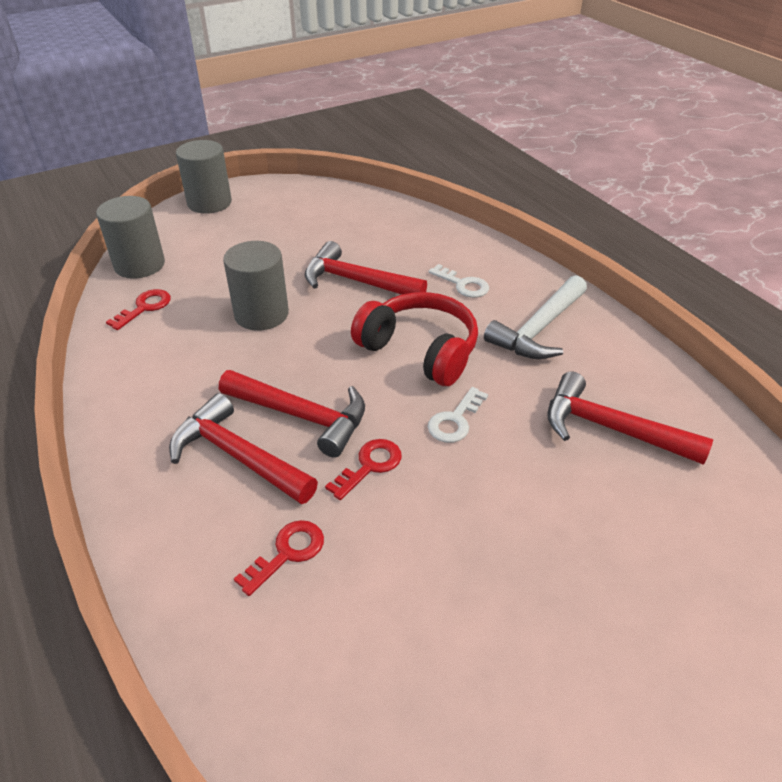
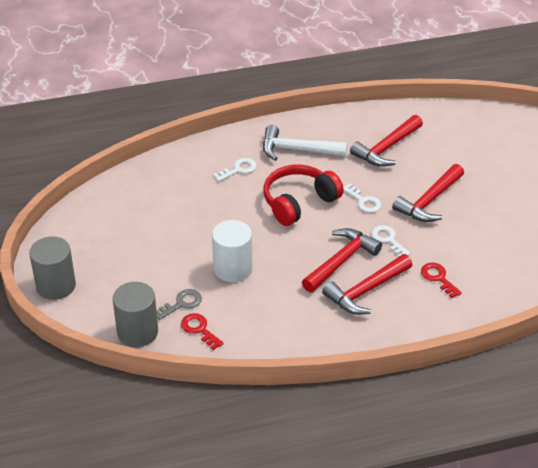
camera: 75 degrees left, 0 degrees up
grey cylinder [223,241,289,331] -> white cylinder [212,220,252,282]
red hammer [305,241,427,295] -> red hammer moved to [392,164,464,222]
red key [325,439,402,500] -> white key [371,225,410,257]
white hammer [484,275,587,359] -> white hammer turned 135 degrees clockwise [263,125,347,161]
none -> grey key [156,289,202,320]

